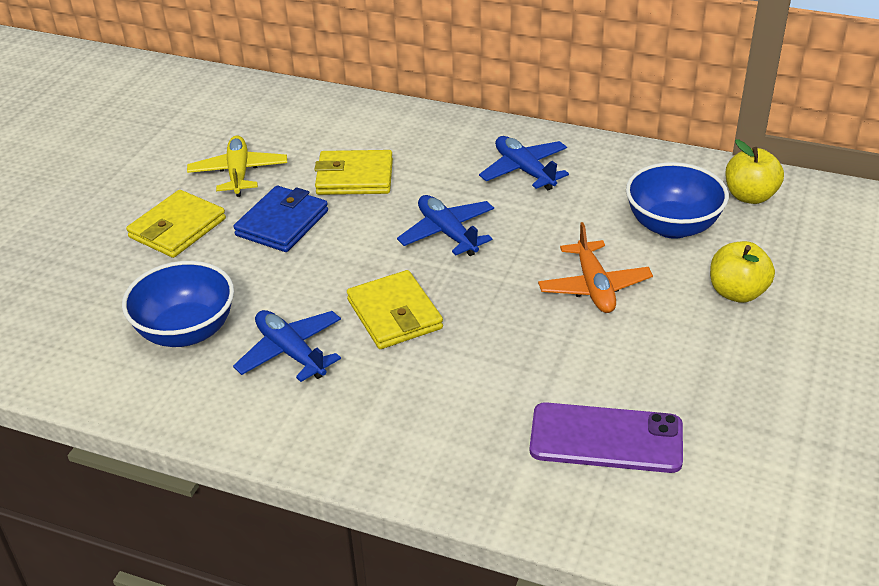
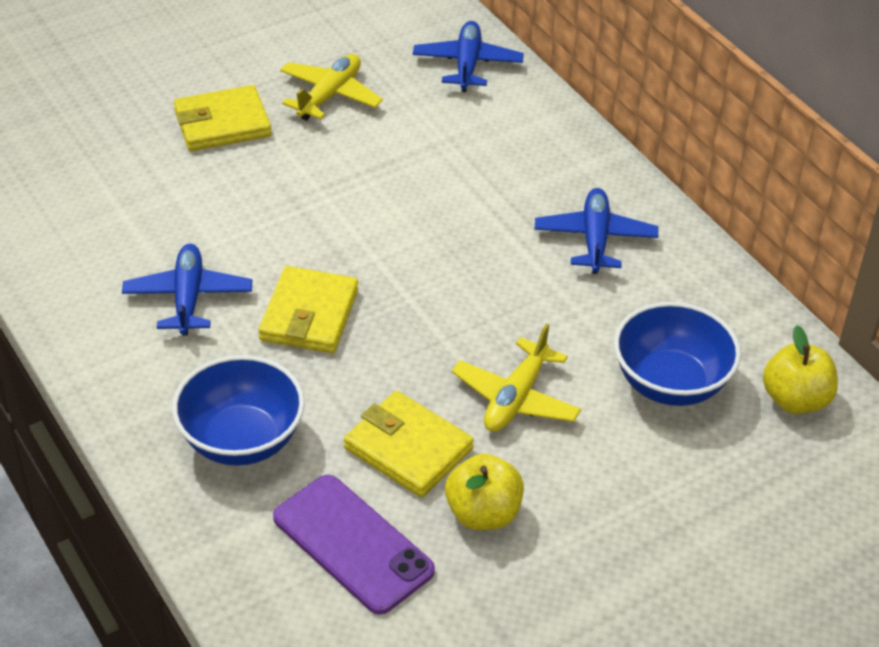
camera: 35 degrees right, 5 degrees up
blue bowl [122,261,234,347] -> blue bowl moved to [172,355,305,466]
blue wallet [233,186,328,252] -> none
yellow wallet [314,150,393,195] -> yellow wallet moved to [344,391,474,497]
blue plane [397,195,494,256] -> blue plane moved to [413,21,524,92]
orange plane [538,222,653,313] -> yellow plane [452,323,581,432]
yellow apple [710,241,775,303] -> yellow apple moved to [445,454,524,530]

